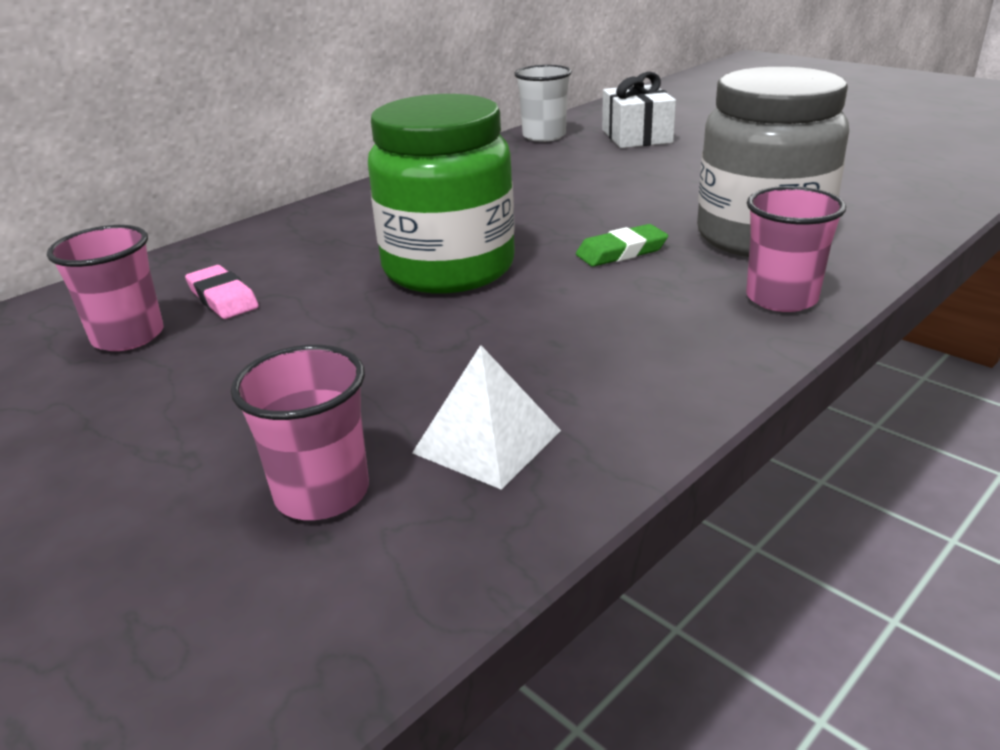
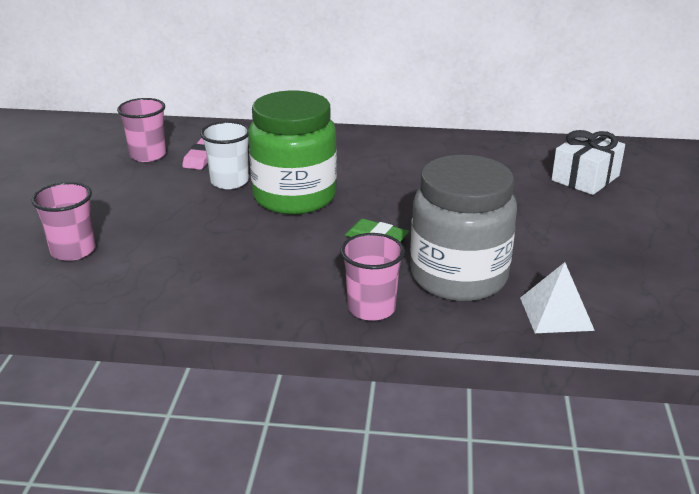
camera: 50 degrees right, 0 degrees up
white pyramid [412,345,561,490] -> white pyramid moved to [520,262,595,333]
white cup [514,65,572,142] -> white cup moved to [200,121,249,189]

